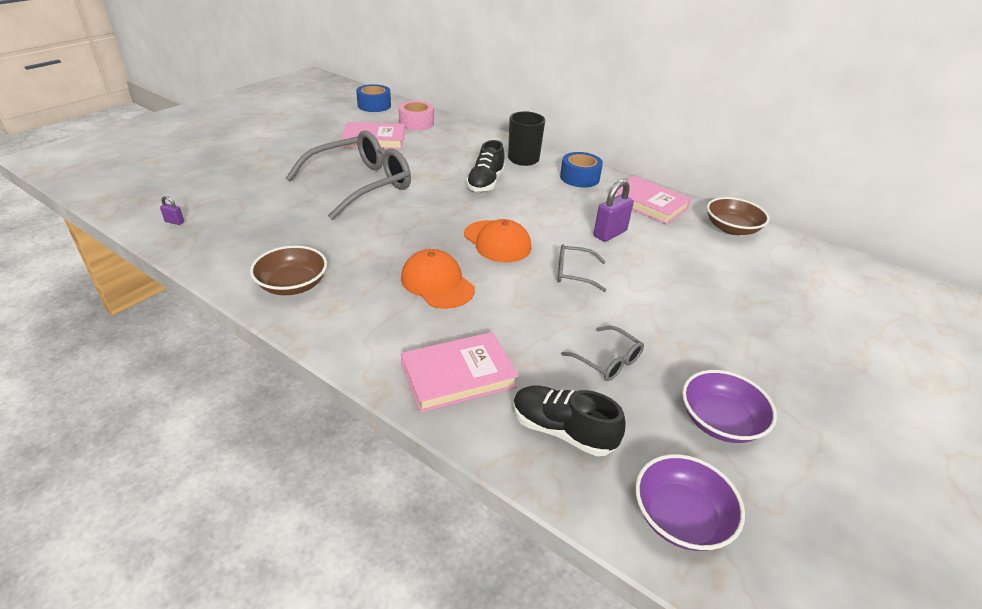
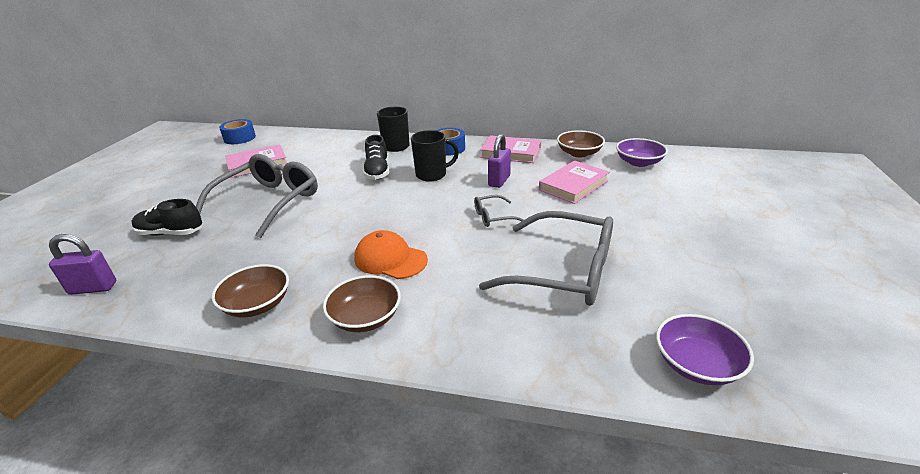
camera: 20 degrees left, 5 degrees down
purple padlock [160,196,184,225] -> purple padlock [49,234,116,295], size x2.12
pink tape [398,101,434,130] -> none
pink book [401,332,518,413] -> pink book moved to [539,161,610,204]
orange cap [464,219,531,262] -> none
black shoe [513,386,626,456] -> black shoe moved to [132,199,202,236]
grey glasses [561,326,644,381] -> grey glasses [479,211,613,306], size x2.23
purple bowl [682,370,777,443] -> purple bowl moved to [616,138,668,167]
none -> brown bowl [323,275,401,332]
none -> black mug [411,130,459,182]

